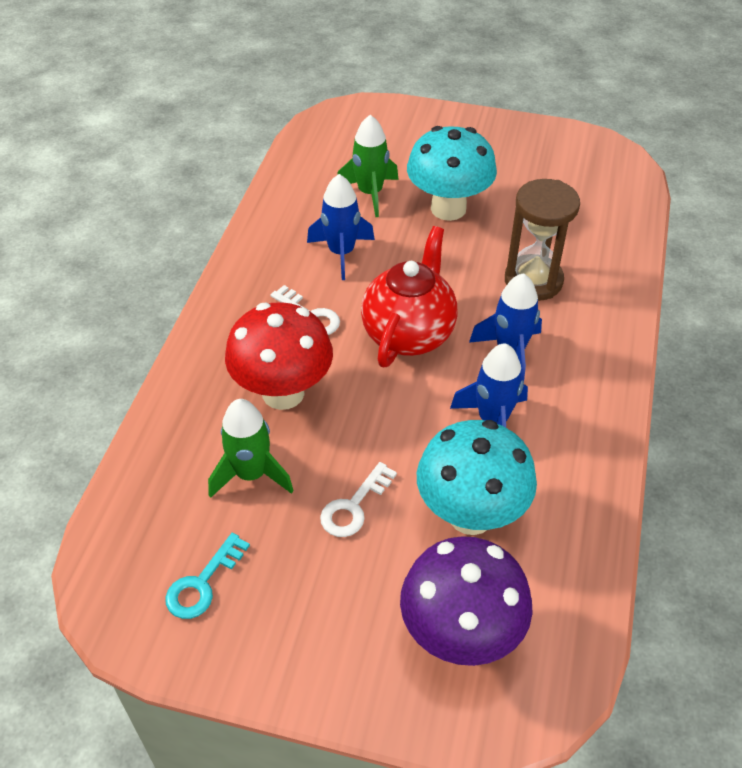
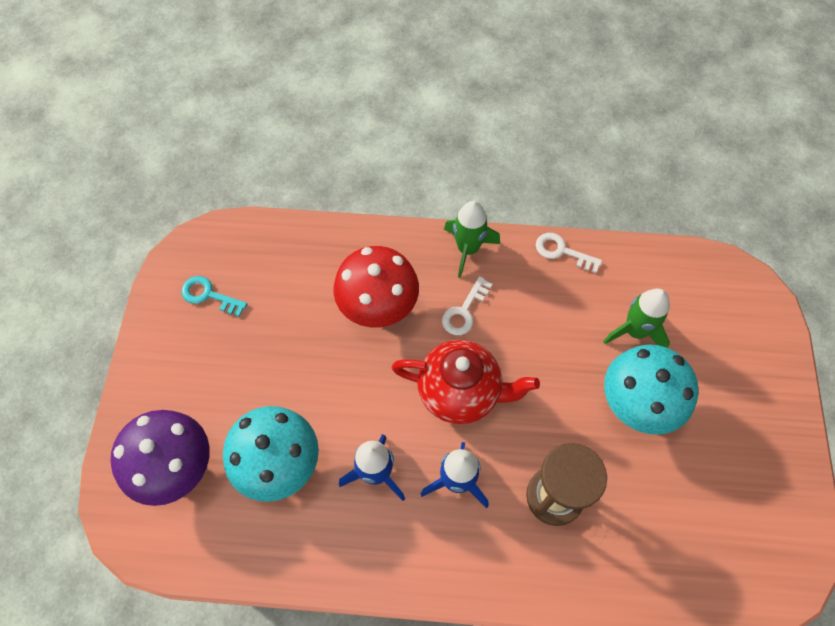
camera: 80 degrees right, 15 degrees up
green rocket [208,399,294,498] -> green rocket moved to [444,201,500,278]
blue rocket [307,174,375,280] -> none
white key [320,462,397,537] -> white key moved to [536,233,602,273]

